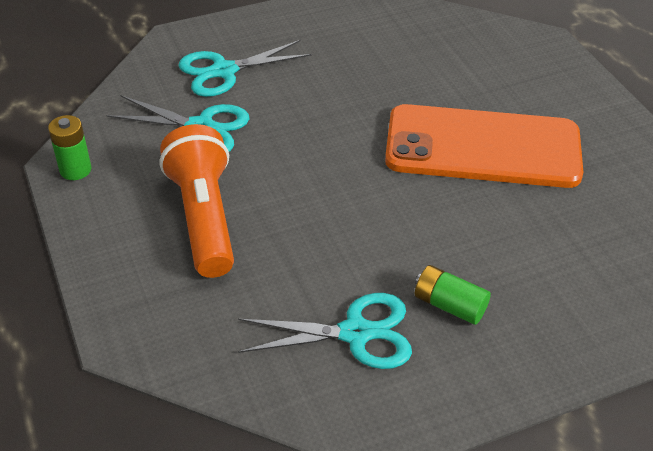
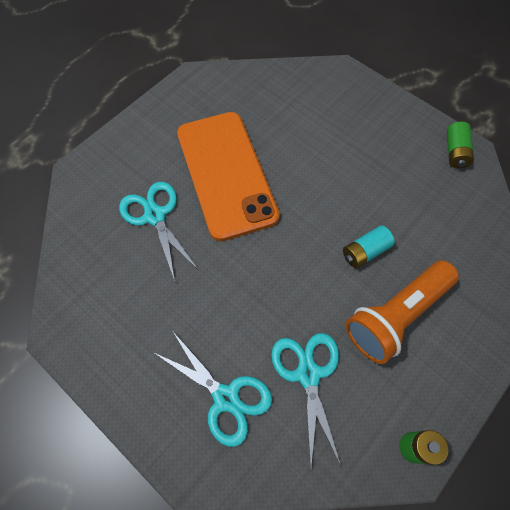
camera: 115 degrees left, 20 degrees up
turquoise scissors [238,293,412,369] -> turquoise scissors moved to [119,182,198,281]
green battery [415,265,491,325] -> green battery moved to [447,122,474,168]
none -> turquoise battery [343,225,395,268]

